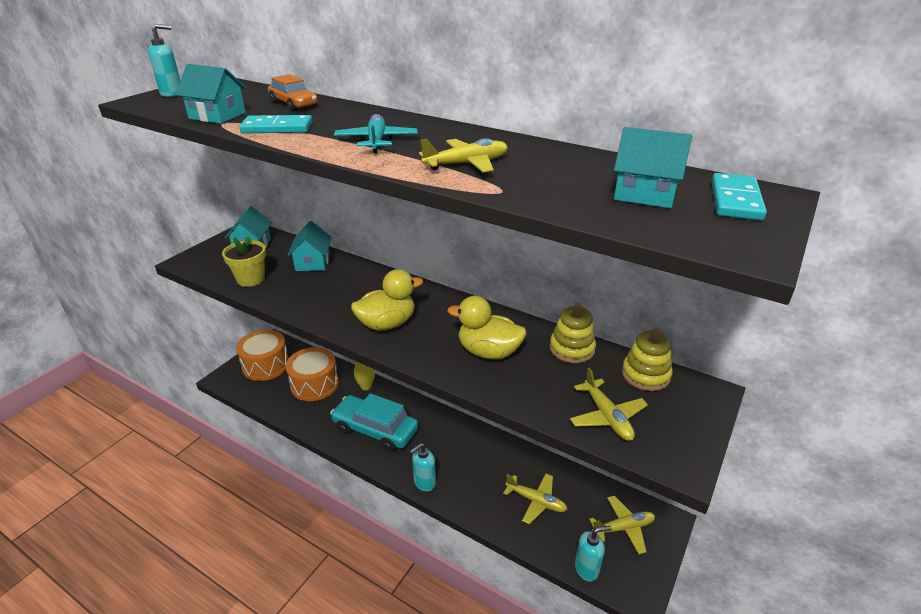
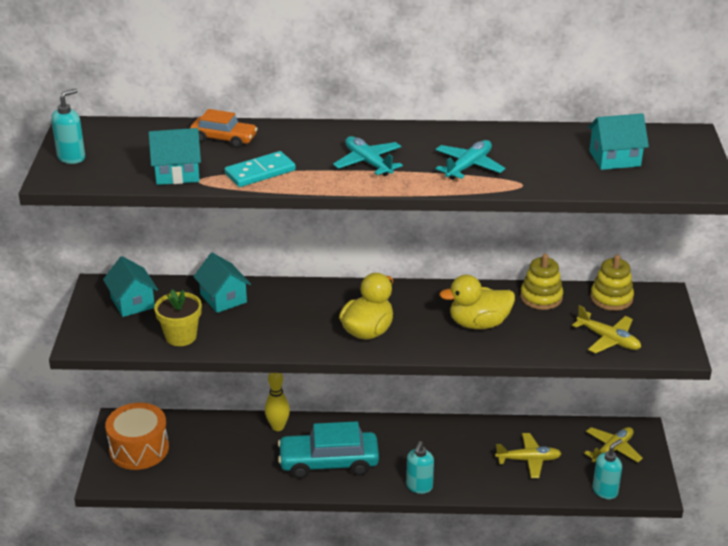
camera: 30 degrees left, 0 degrees up
orange drum [286,347,339,401] -> none
yellow plane [419,138,508,172] -> turquoise plane [436,140,505,180]
turquoise domino [712,173,767,221] -> none

